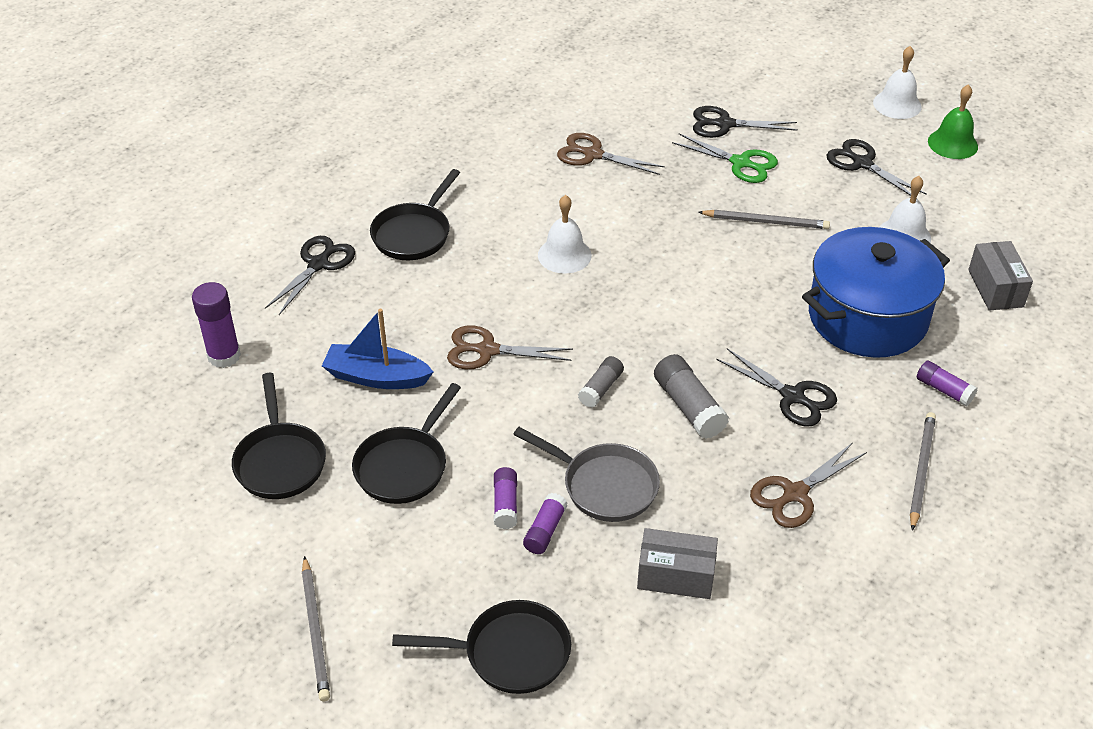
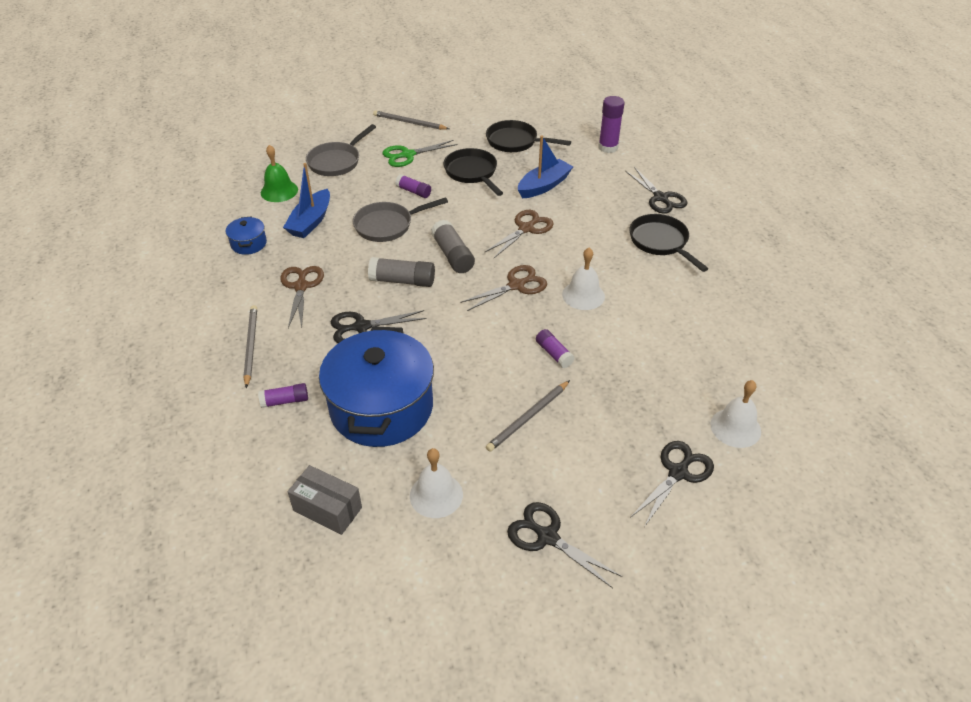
camera: 125 degrees right, 0 degrees up
black pan [392,600,571,694] -> grey pan [306,124,376,176]
purple glue stick [523,493,568,554] -> purple glue stick moved to [536,329,574,368]
brown scissors [557,133,665,175] -> brown scissors moved to [460,265,547,311]
grey glue stick [578,356,624,408] -> grey glue stick [431,220,475,273], size x1.57
grey box [637,528,718,599] -> blue boat [283,163,330,238]
green scissors [672,133,778,183] -> green scissors moved to [383,140,457,167]
black scissors [827,139,927,200] -> black scissors turned 135 degrees counterclockwise [507,502,622,588]
white bell [873,46,922,119] -> white bell moved to [710,380,761,448]
grey pencil [910,412,936,531] -> grey pencil turned 150 degrees counterclockwise [244,305,257,388]
green bell [928,84,978,159] -> green bell moved to [261,145,298,202]
none -> blue pot [226,216,267,255]

